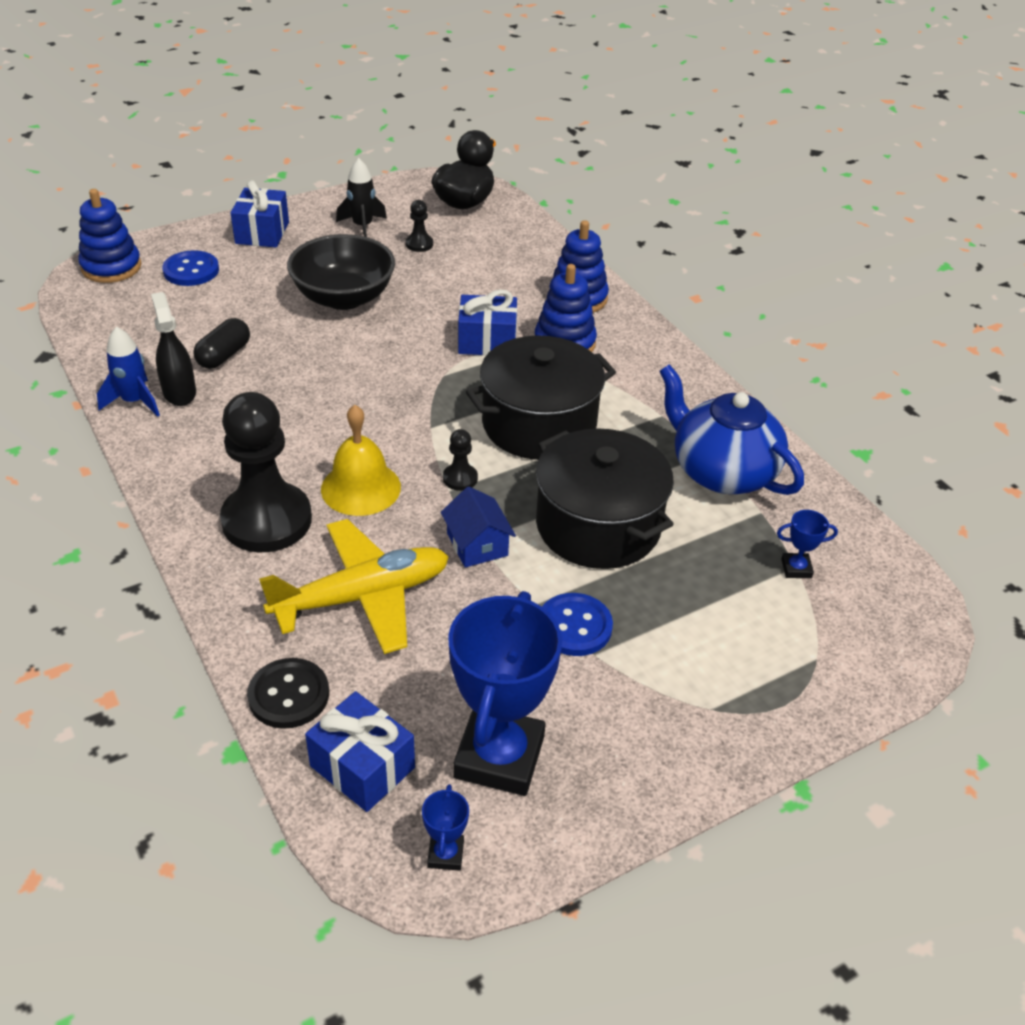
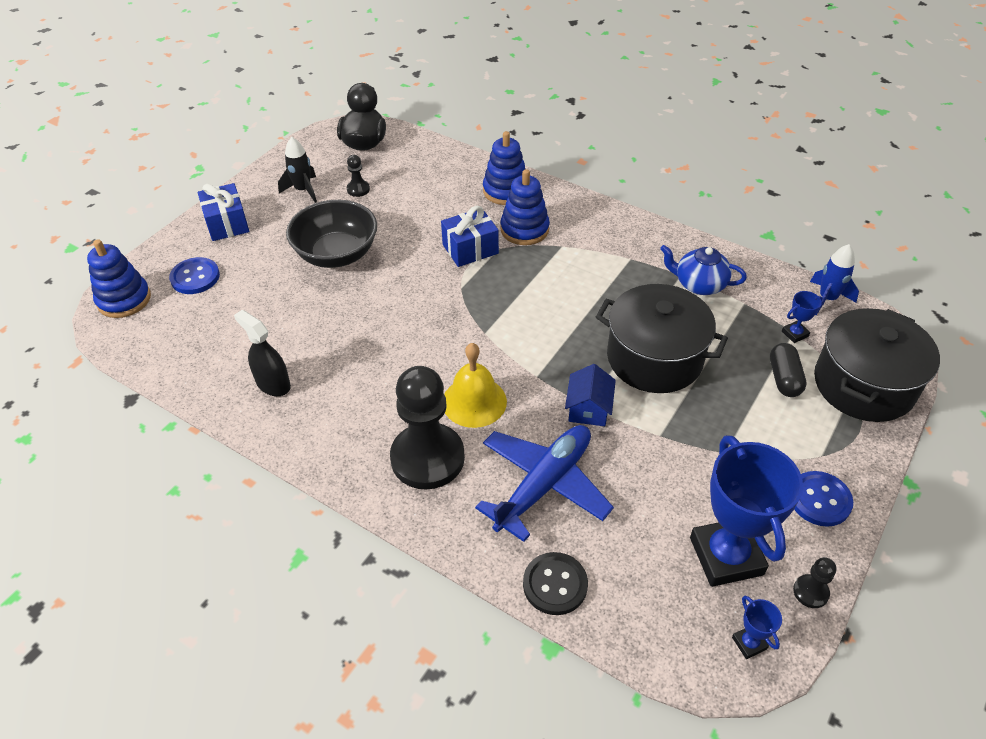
camera: 25 degrees left, 5 degrees up
blue rocket [97,327,160,417] -> blue rocket moved to [810,244,859,315]
black capsule [193,318,250,369] -> black capsule moved to [770,343,806,397]
yellow plane [259,519,449,654] -> blue plane [475,425,614,542]
blue gift [305,691,415,812] -> none
blue house [441,486,516,568] -> blue house turned 60 degrees clockwise [565,364,616,426]
black pawn [443,429,478,491] -> black pawn moved to [793,557,836,608]
black pot [466,335,616,460] -> black pot moved to [814,308,940,422]
blue button [542,593,613,656] -> blue button moved to [794,471,853,527]
blue teapot [660,364,804,495] -> blue teapot [660,245,747,295], size x0.64

